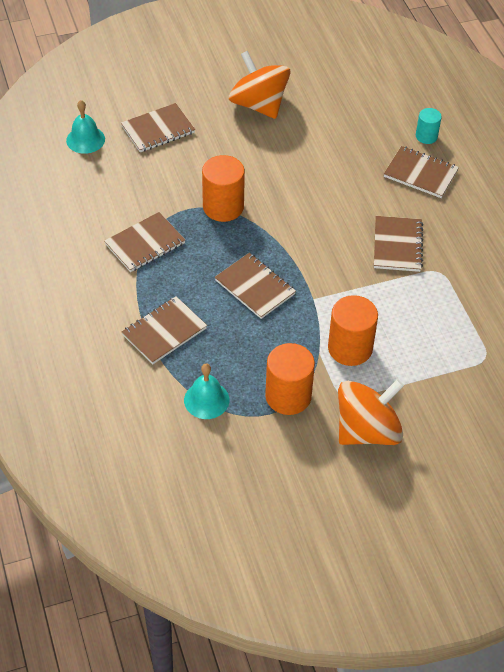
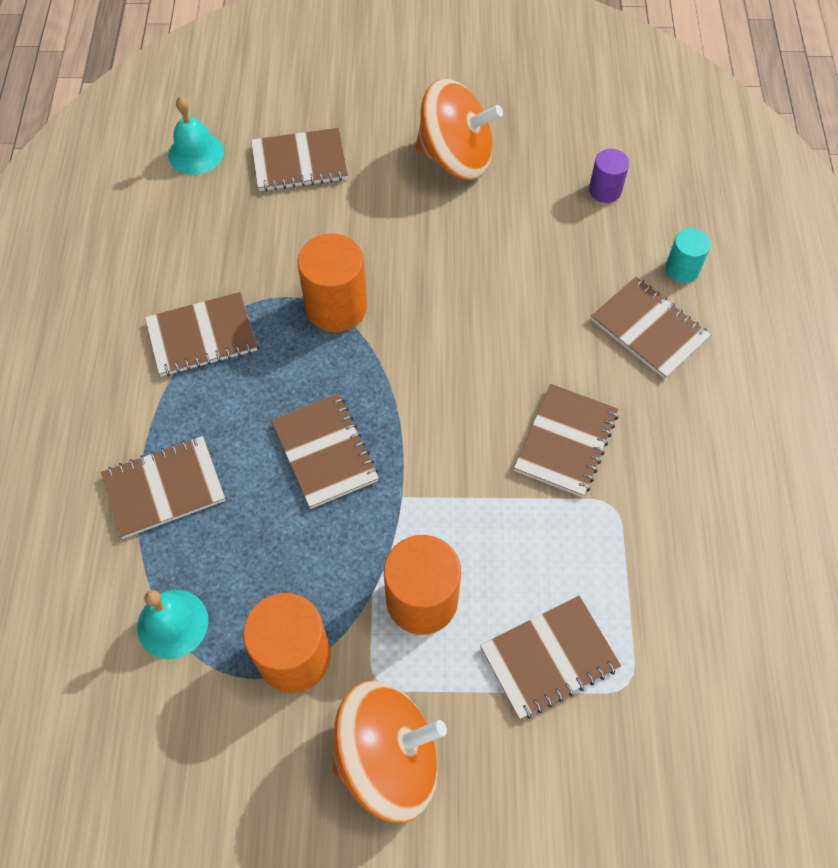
camera: 20 degrees right, 10 degrees up
orange spinning top [229,51,290,119] -> orange spinning top turned 120 degrees clockwise [415,79,503,180]
none -> brown notebook [480,595,621,720]
none -> purple cylinder [589,149,629,203]

